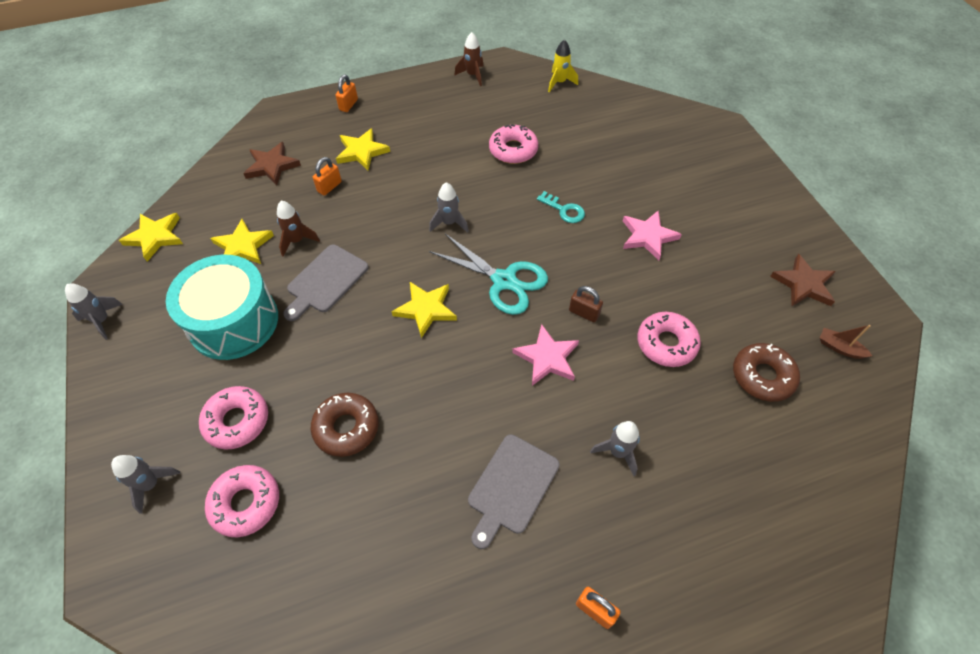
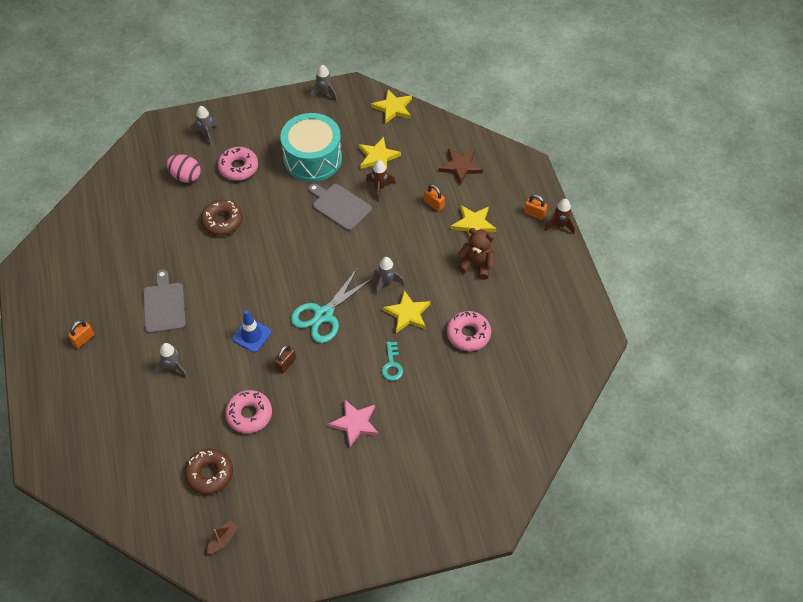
camera: 95 degrees right, 0 degrees up
pink donut [205,465,279,538] -> pink egg [166,154,201,183]
yellow star [391,282,457,338] -> yellow star moved to [383,290,430,333]
brown rocket [454,32,483,86] -> brown rocket moved to [545,199,575,234]
grey cutting board [468,434,560,549] -> grey cutting board turned 45 degrees clockwise [143,269,186,333]
pink star [512,324,579,386] -> blue traffic cone [232,310,271,353]
turquoise key [537,191,585,223] -> turquoise key turned 45 degrees counterclockwise [382,342,403,381]
yellow rocket [548,39,578,93] -> none
brown star [770,254,836,306] -> none
none -> brown teddy bear [457,228,495,280]

